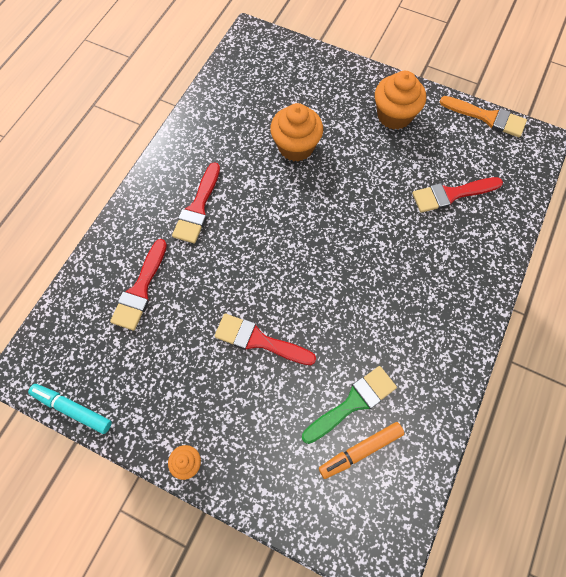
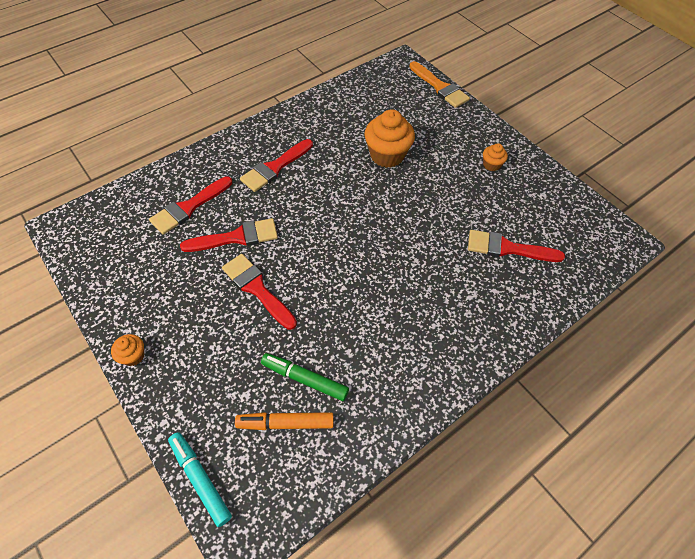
camera: 25 degrees right, 10 degrees down
turquoise marker [28,384,112,434] -> turquoise marker moved to [168,432,232,527]
green brush [302,366,397,444] -> green marker [261,353,349,401]
orange cupcake [375,71,426,130] -> orange cupcake [483,143,508,171], size x0.50
orange brush [440,96,527,137] -> orange brush moved to [409,61,470,108]
none -> red brush [180,218,278,252]

